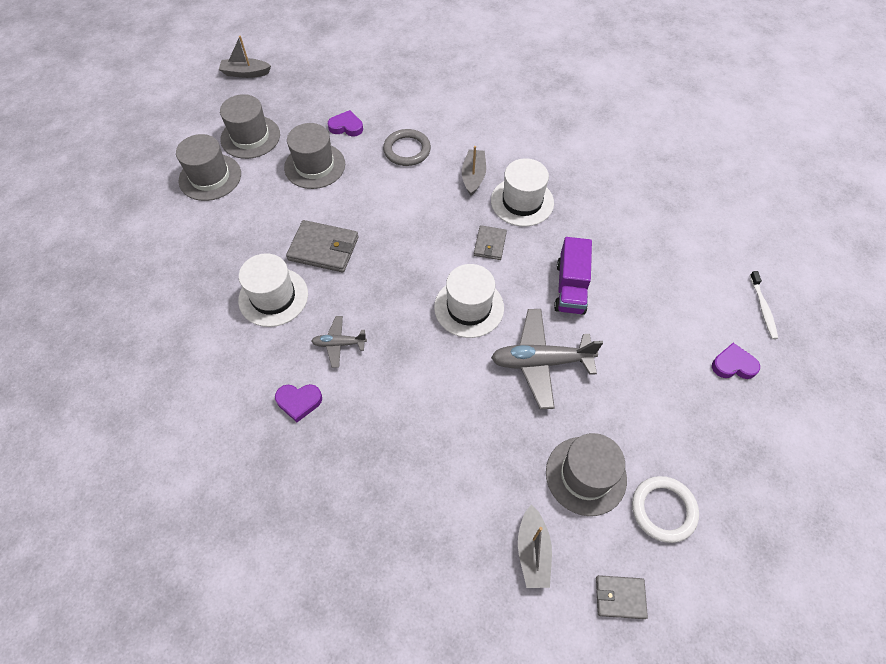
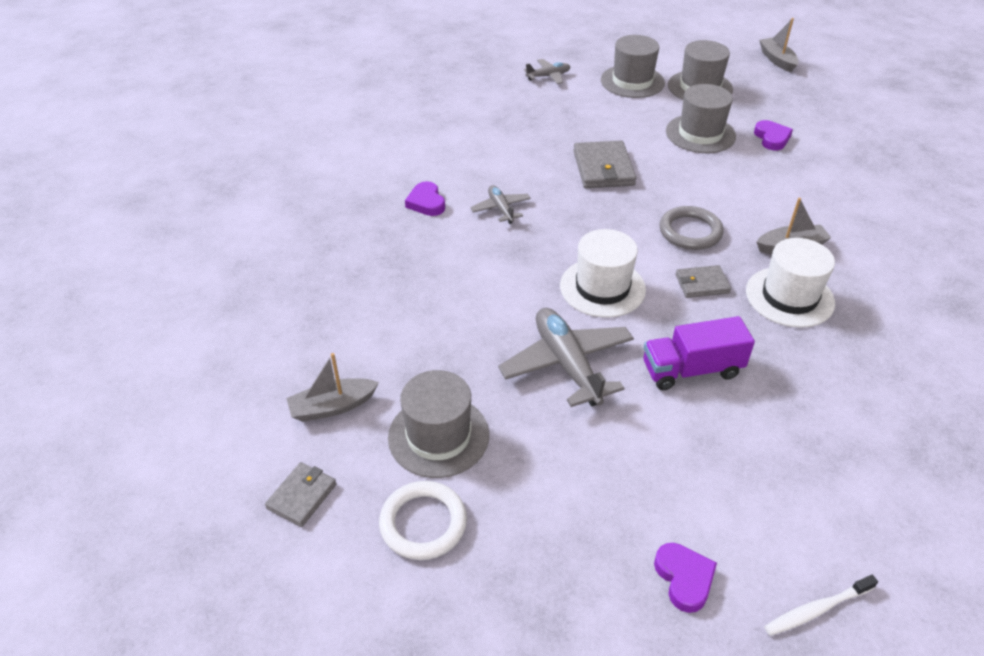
camera: 70 degrees right, 15 degrees down
white hat [238,253,308,327] -> none
grey ring [383,129,431,166] -> grey ring moved to [659,206,724,250]
grey wallet [596,575,648,619] -> grey wallet turned 45 degrees clockwise [265,462,337,527]
none -> grey plane [524,59,570,84]

